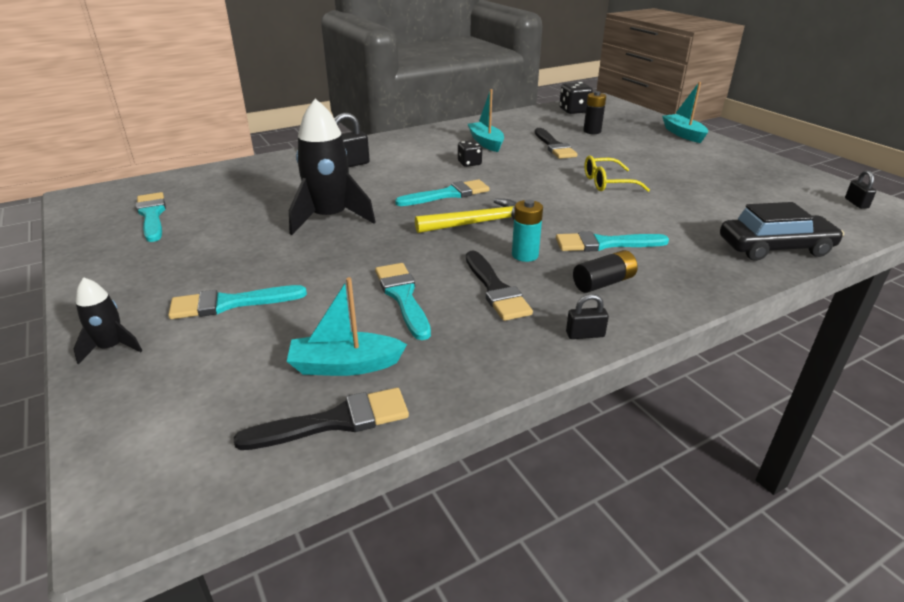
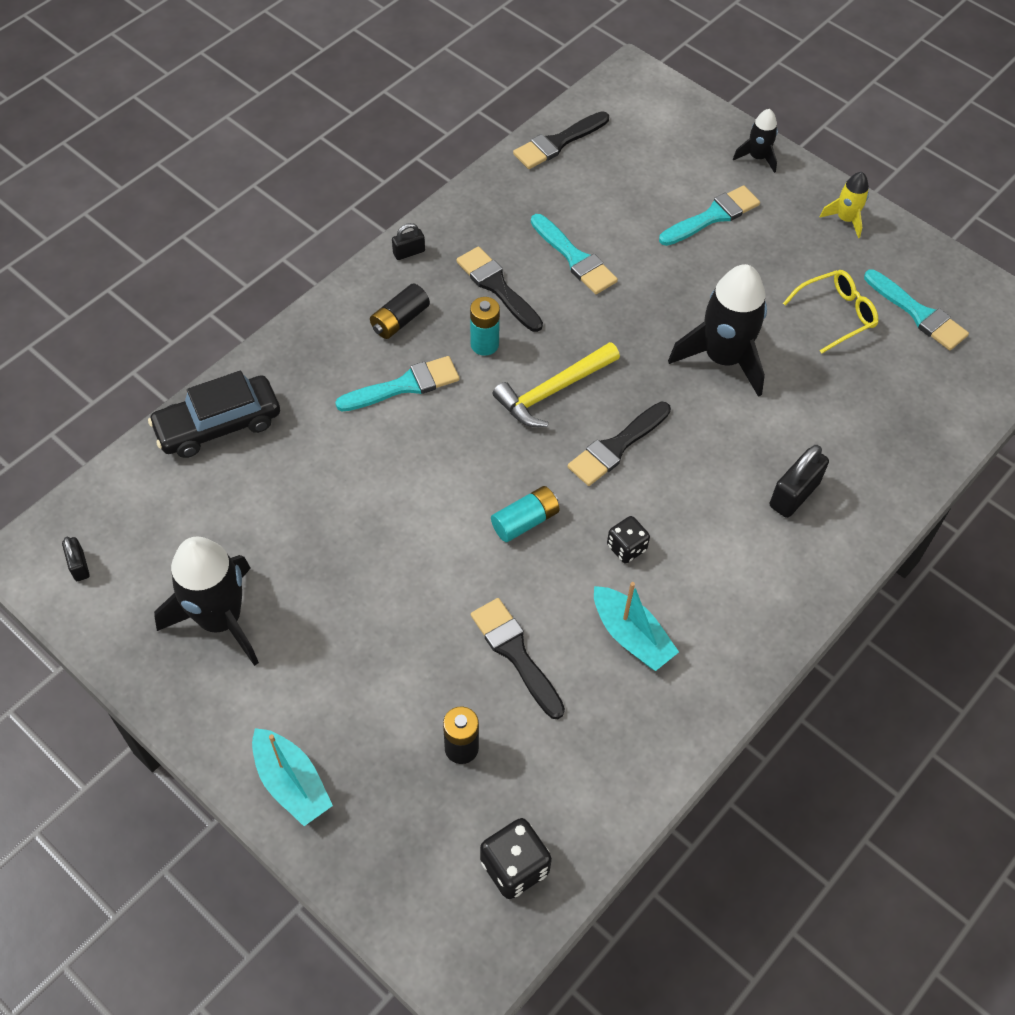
camera: 160 degrees right, 25 degrees up
turquoise boat [286,277,407,376] -> none
turquoise brush [395,179,489,206] -> black brush [568,402,671,486]
yellow glasses [584,155,650,192] -> yellow glasses moved to [783,270,878,353]
none -> black rocket [154,537,259,666]
none -> turquoise battery [491,486,560,542]
none -> yellow rocket [820,172,869,238]

